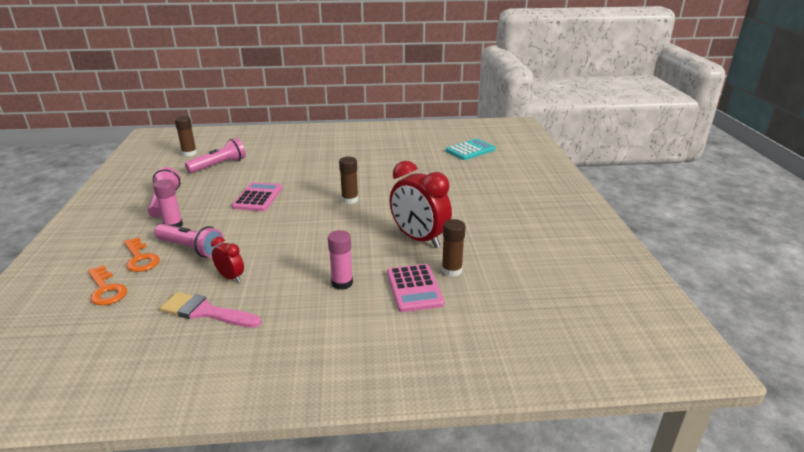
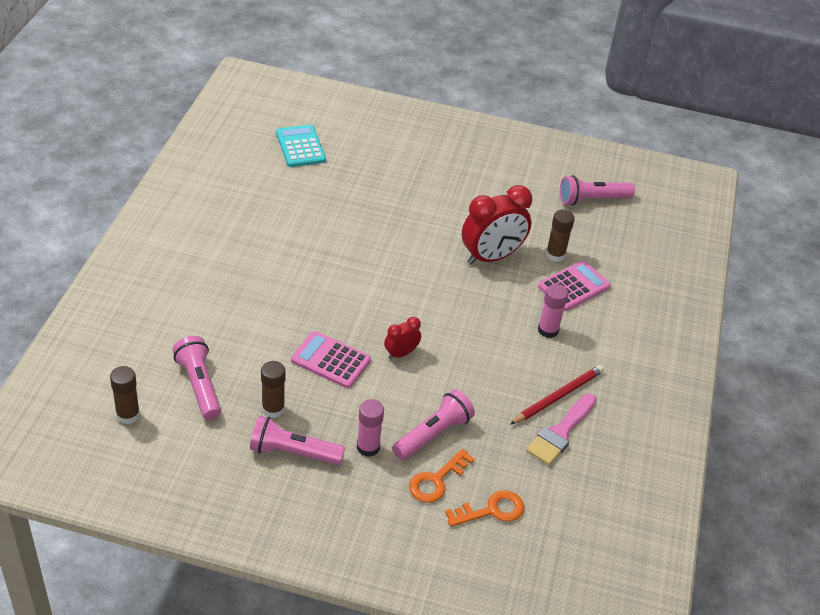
camera: 75 degrees left, 15 degrees up
orange key [124,237,160,272] -> orange key turned 150 degrees clockwise [409,449,475,503]
red clock [211,237,244,283] -> red clock moved to [384,317,421,359]
brown glue stick [339,157,358,204] -> brown glue stick moved to [261,361,286,418]
pink calculator [387,264,445,312] -> pink calculator turned 45 degrees counterclockwise [538,261,611,311]
none -> red pencil [510,365,604,424]
none -> pink flashlight [560,175,635,206]

